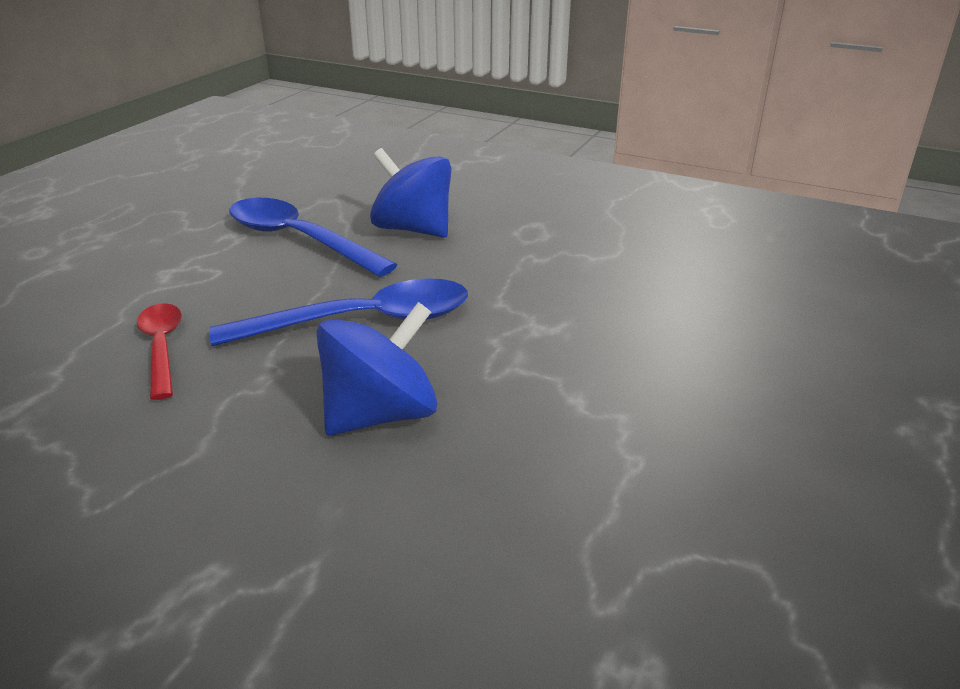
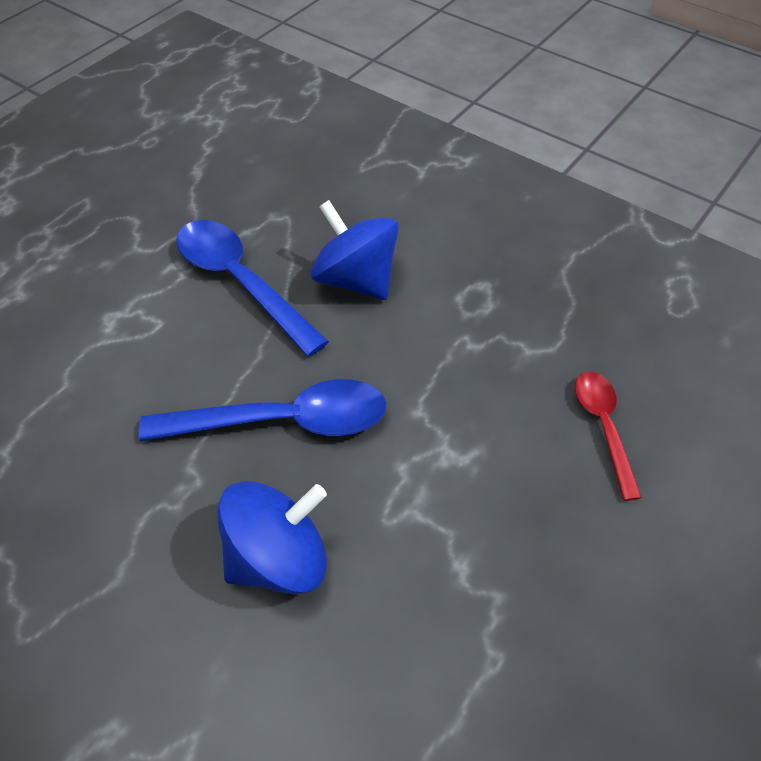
camera: 10 degrees right, 20 degrees up
red spoon [137,303,182,400] -> red spoon moved to [575,372,642,501]

